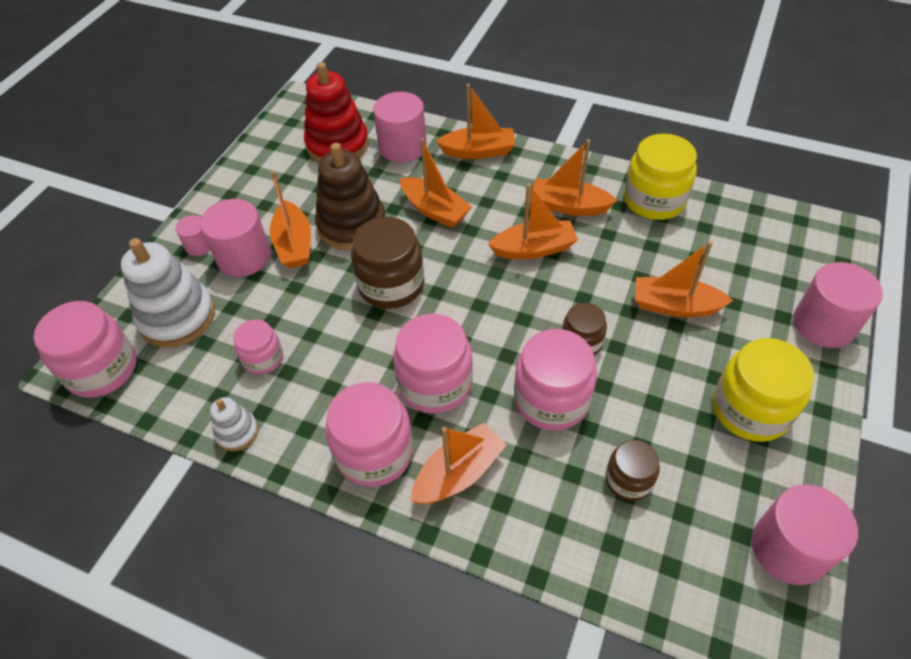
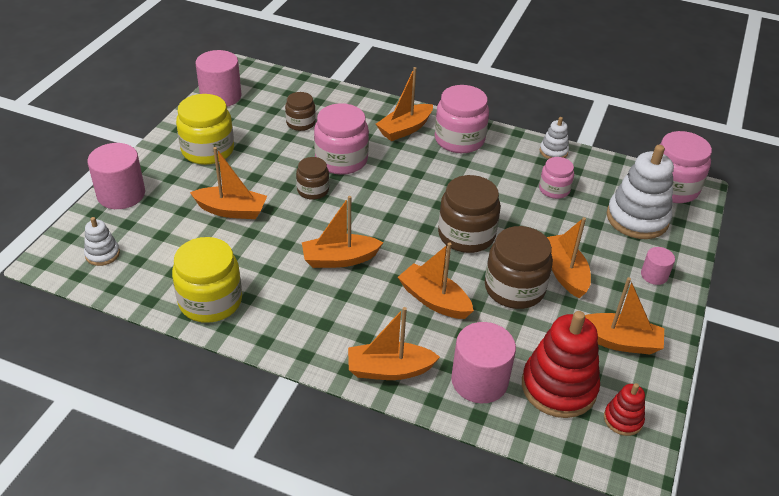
camera: 175 degrees right, 10 degrees down
pink cylinder [200,199,271,277] -> none
brown stacking toy [315,143,386,250] -> brown jar [485,226,553,309]
pink jar [393,314,473,414] -> none
orange boat [530,139,617,216] -> orange boat moved to [585,277,664,355]
none -> white stacking toy [84,217,120,266]
none -> red stacking toy [604,383,645,436]

